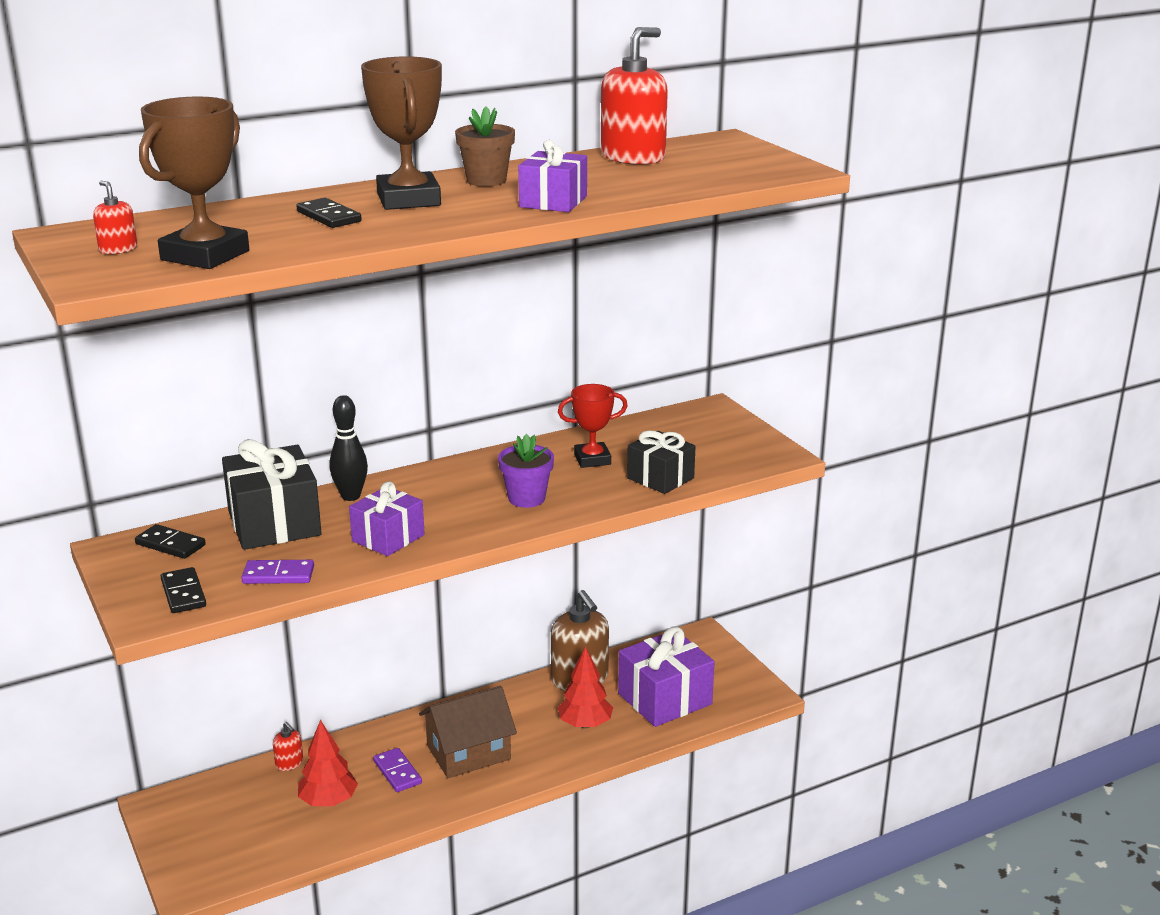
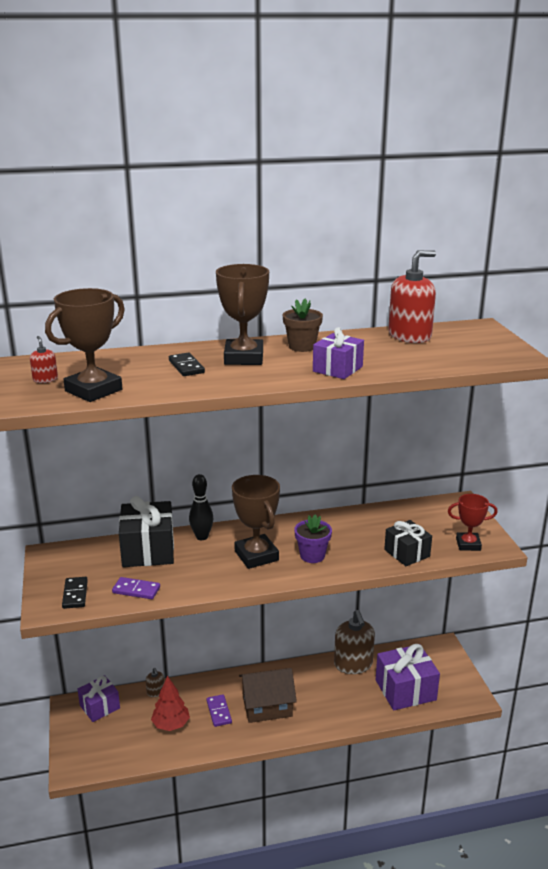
camera: 15 degrees right, 0 degrees up
black domino [135,524,206,559] -> none
red soap dispenser [273,722,303,771] -> brown soap dispenser [146,668,164,697]
purple gift [349,481,425,556] -> purple gift moved to [77,675,120,722]
red trophy [558,384,628,468] -> red trophy moved to [448,494,498,551]
red tree [558,646,613,728] -> none
none -> brown trophy [232,475,280,569]

